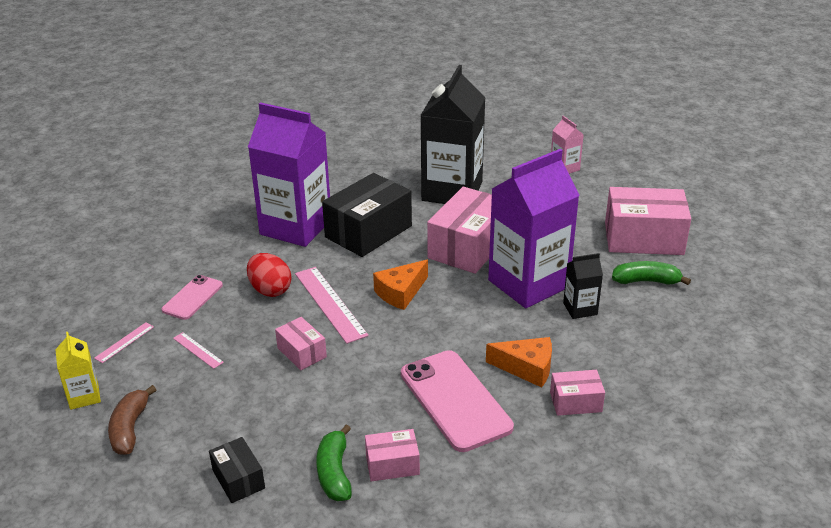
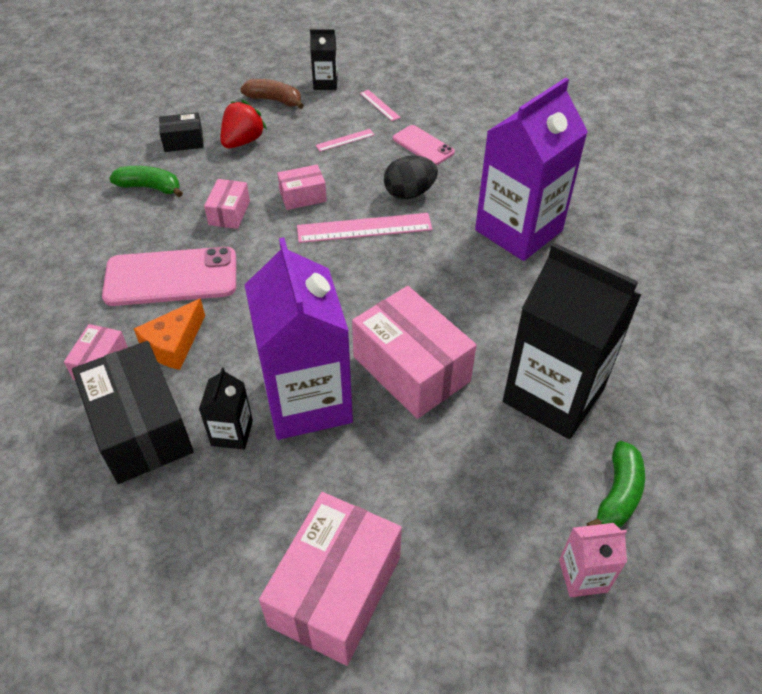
camera: 110 degrees right, 15 degrees up
yellow carton [55,332,101,410] -> black carton [310,29,338,90]
red egg [247,253,292,297] -> black egg [384,155,438,199]
black box [322,173,412,257] -> black box moved to [72,341,194,484]
pink box [365,429,420,481] -> pink box moved to [204,179,250,229]
orange cheese [373,260,428,310] -> none
green banana [612,261,691,285] -> green banana moved to [587,441,645,527]
none -> red strawberry [221,100,267,148]

